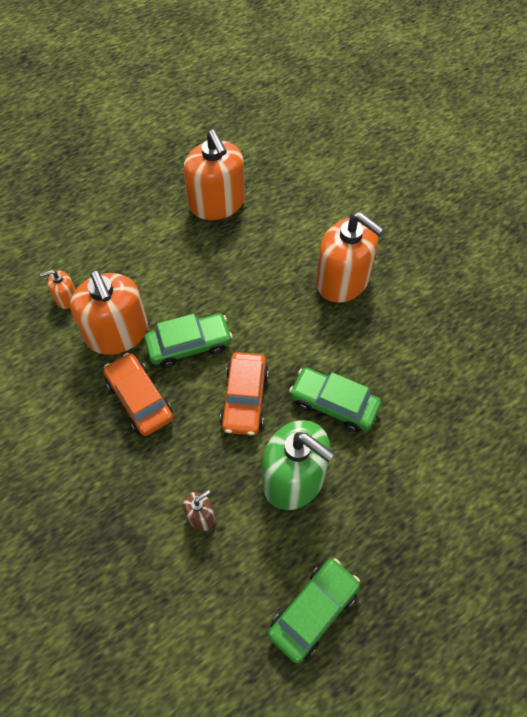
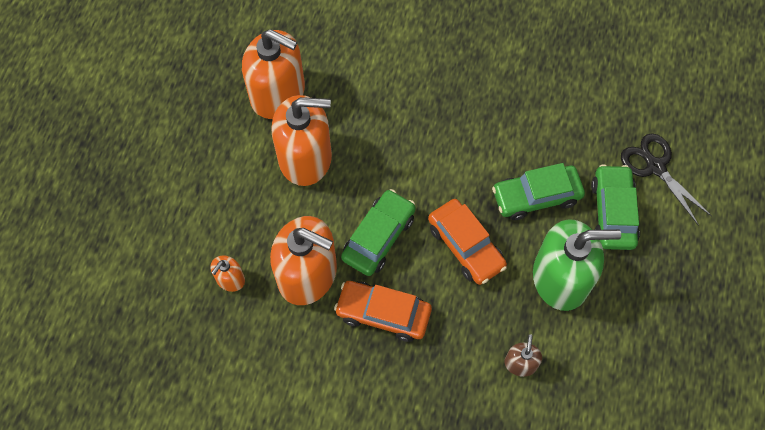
camera: 40 degrees left, 5 degrees up
green car [268,558,360,663] -> green car moved to [591,164,640,250]
orange soap dispenser [316,212,384,303] -> orange soap dispenser moved to [271,95,332,186]
none -> black scissors [621,133,712,226]

